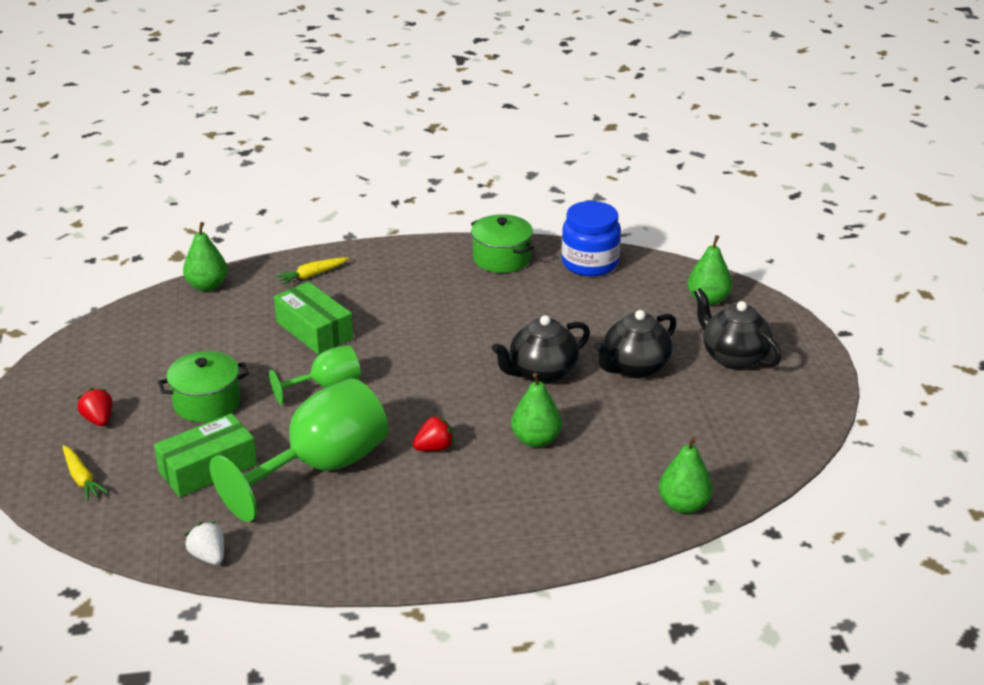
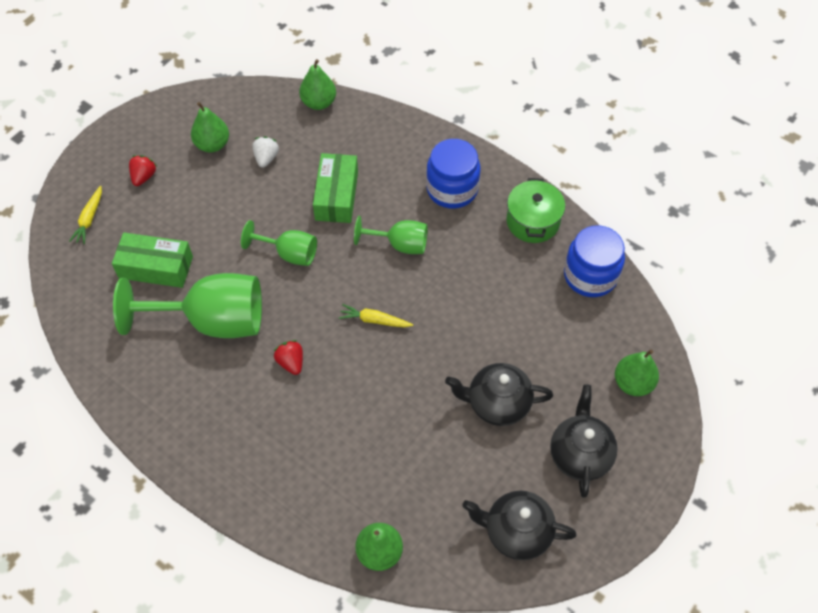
camera: 45 degrees right, 25 degrees up
green pot [158,351,249,422] -> none
white strawberry [185,521,224,565] -> white strawberry moved to [253,136,279,168]
yellow carrot [276,257,349,285] -> yellow carrot moved to [339,304,413,327]
red strawberry [413,415,454,451] -> red strawberry turned 135 degrees counterclockwise [274,340,303,375]
black teapot [492,315,590,384] -> black teapot moved to [462,491,577,560]
green pear [511,373,562,447] -> green pear moved to [191,102,229,152]
none -> green goblet [354,216,428,254]
none -> blue jar [426,139,480,209]

